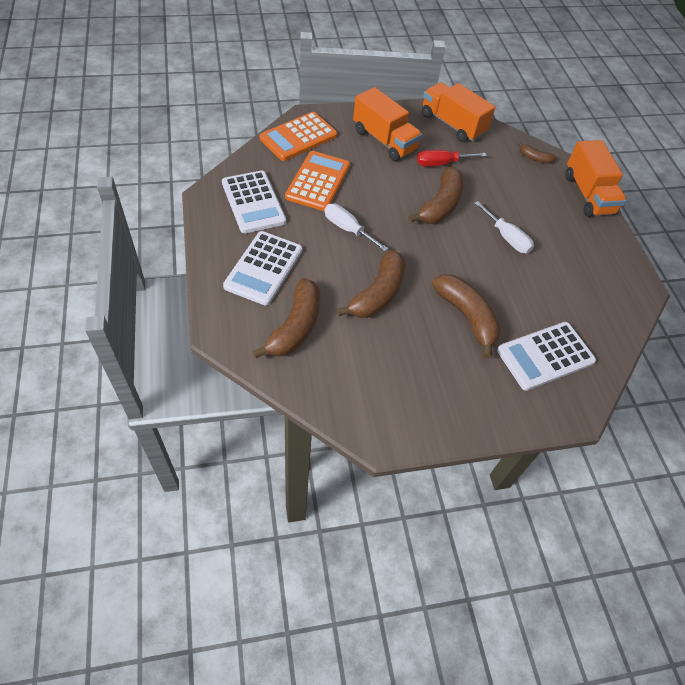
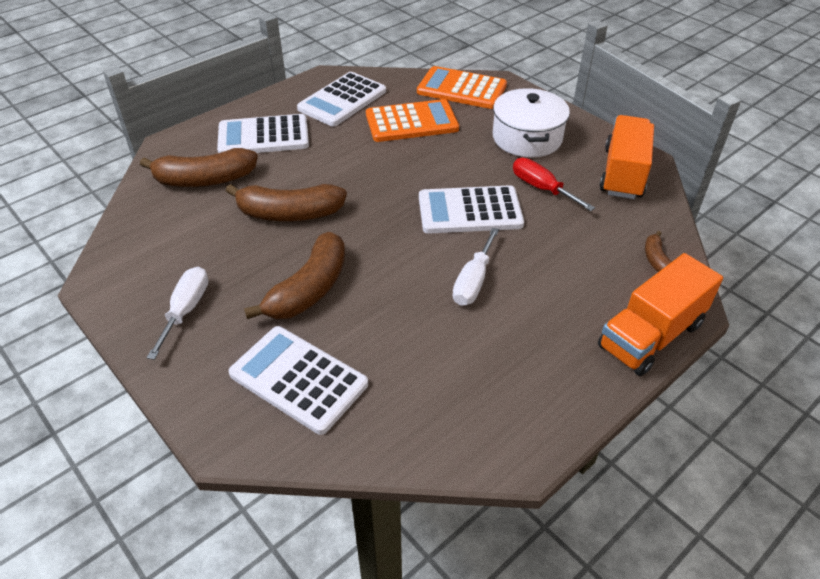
camera: 65 degrees right, 10 degrees down
white screwdriver [324,203,388,251] -> white screwdriver moved to [147,266,208,360]
orange truck [353,87,422,161] -> white pot [493,88,570,157]
brown banana [408,167,464,223] -> white calculator [419,185,524,234]

